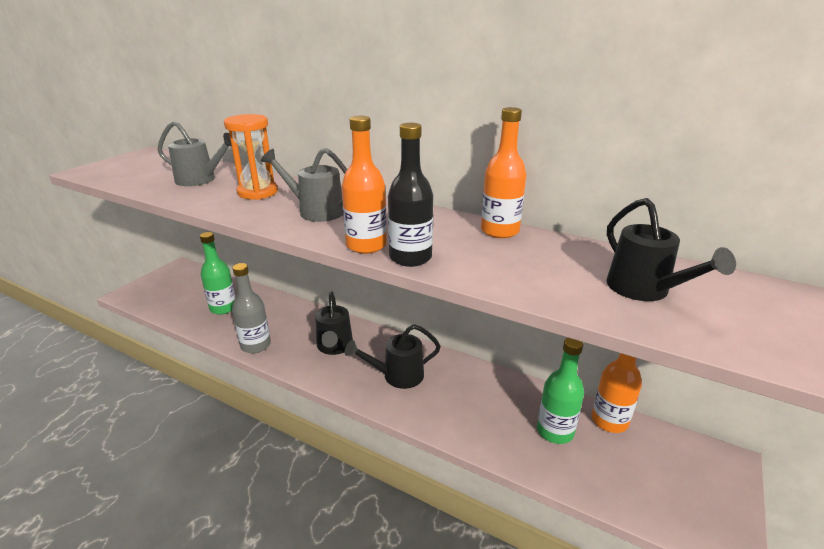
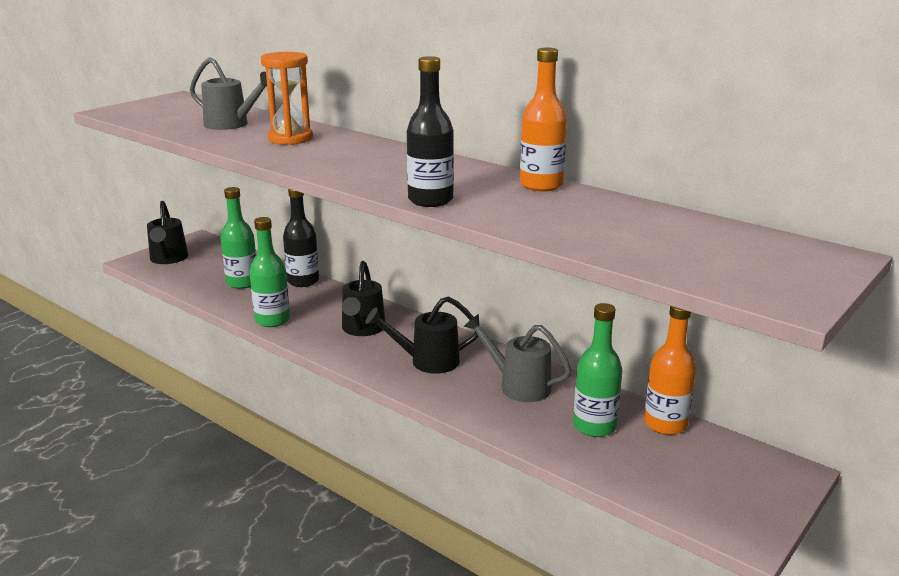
camera: 10 degrees right, 5 degrees down
grey bottle [232,263,271,353] -> green bottle [249,217,290,327]
grey watering can [261,148,347,222] -> grey watering can moved to [464,314,571,402]
orange bottle [342,116,387,254] -> none
black watering can [606,198,736,301] -> black watering can moved to [147,201,188,264]
none -> black bottle [283,189,319,287]

